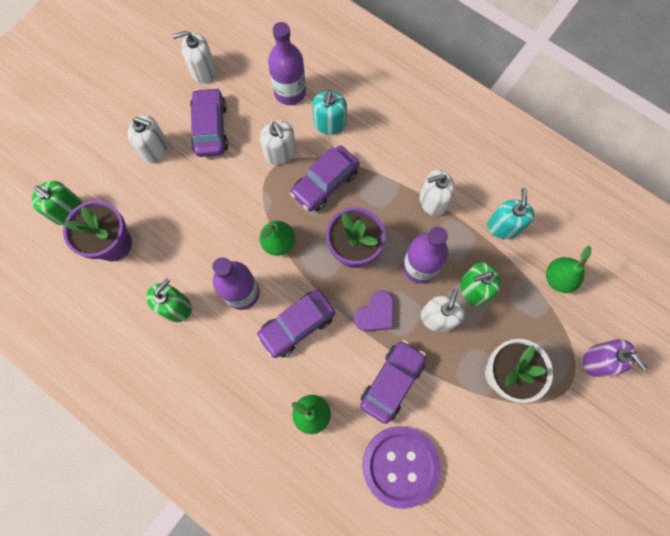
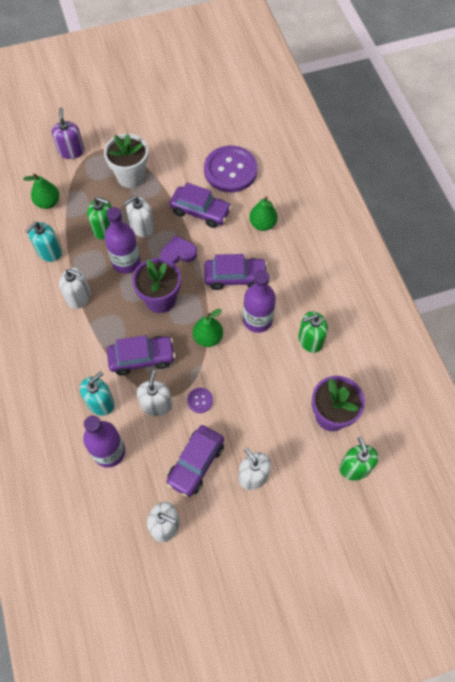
camera: 145 degrees left, 10 degrees down
purple car [360,340,426,424] -> purple car turned 135 degrees counterclockwise [169,183,232,228]
none -> purple button [187,388,213,413]

